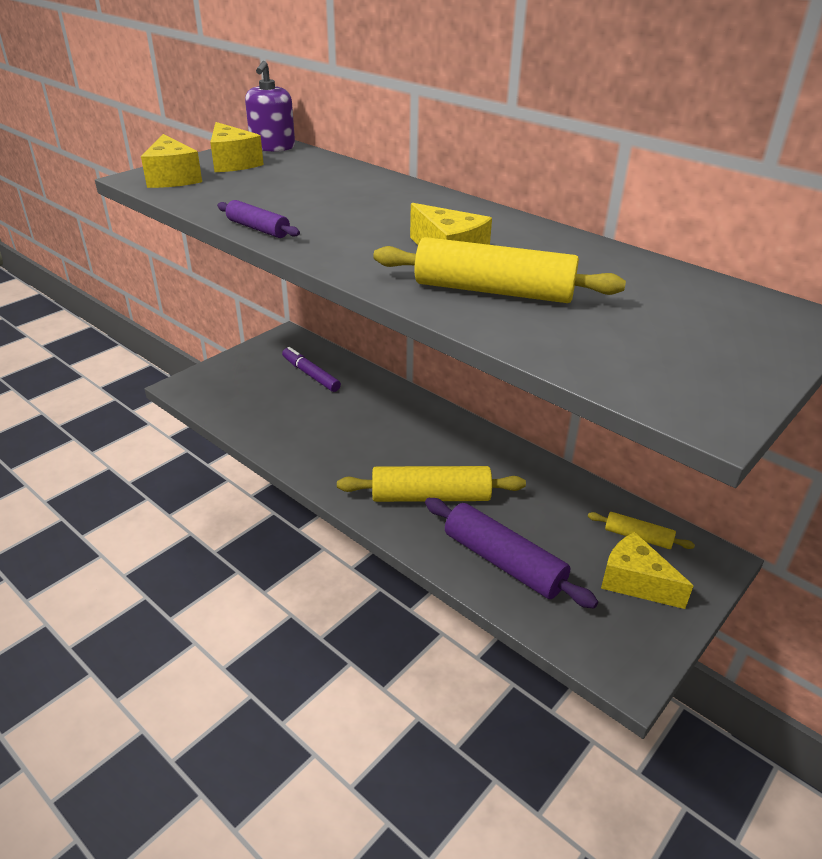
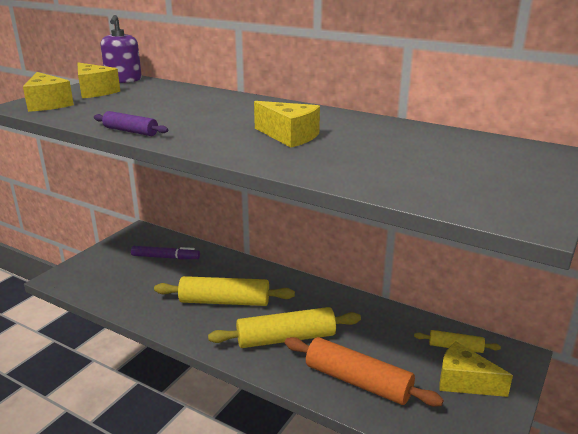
camera: 10 degrees left, 10 degrees down
purple marker [282,347,341,392] -> purple marker turned 150 degrees clockwise [131,246,200,259]
yellow rolling pin [373,237,626,303] -> yellow rolling pin moved to [154,276,295,306]
purple rolling pin [425,498,598,609] -> orange rolling pin [285,337,444,407]

